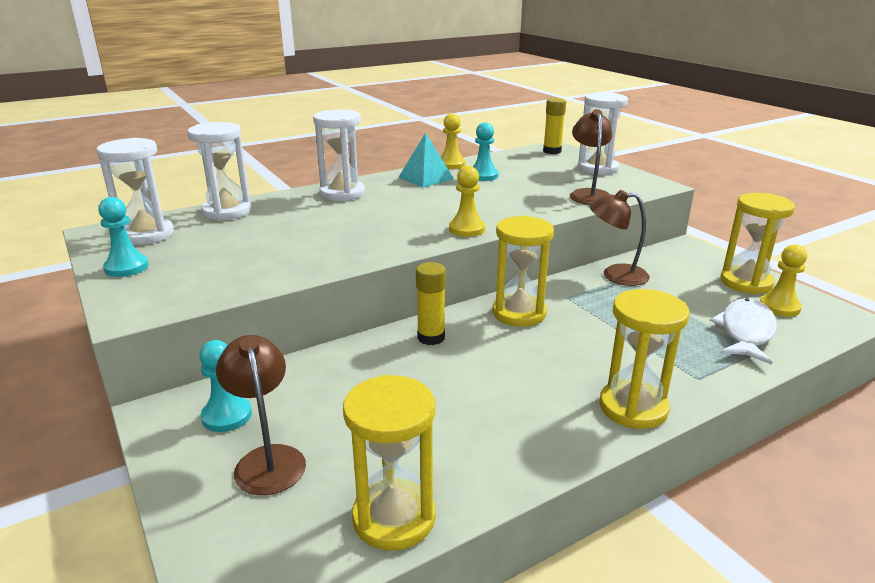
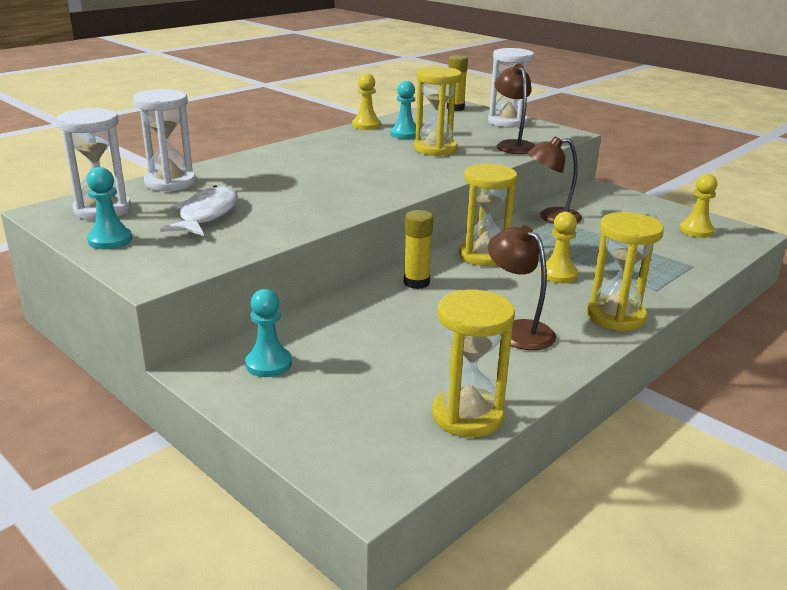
camera: 15 degrees left, 0 degrees up
brown lamp [216,335,306,495] -> brown lamp moved to [488,225,556,350]
white hourglass [313,109,365,201] -> none
turquoise pyramid [398,132,454,188] -> none
yellow pawn [449,166,485,237] -> yellow pawn moved to [540,212,578,283]
white fish [710,298,777,365] -> white fish moved to [160,185,238,236]
yellow hourglass [720,193,795,294] -> yellow hourglass moved to [414,67,462,156]

